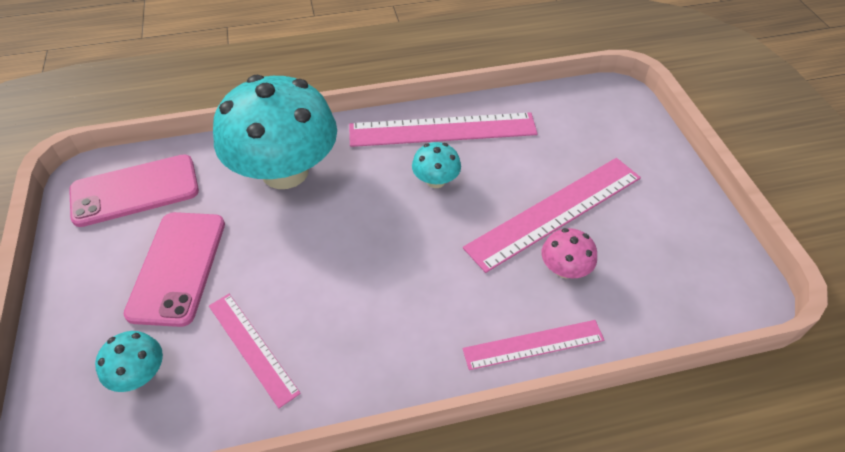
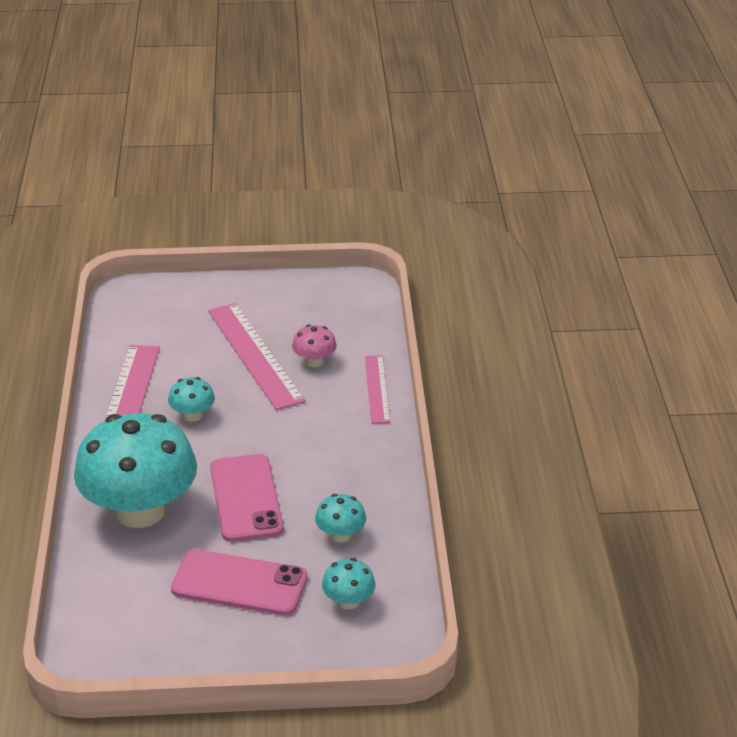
camera: 80 degrees left, 15 degrees down
pink phone [69,154,199,227] -> pink phone moved to [210,454,283,542]
pink ruler [209,294,301,408] -> turquoise mushroom [315,494,366,543]

